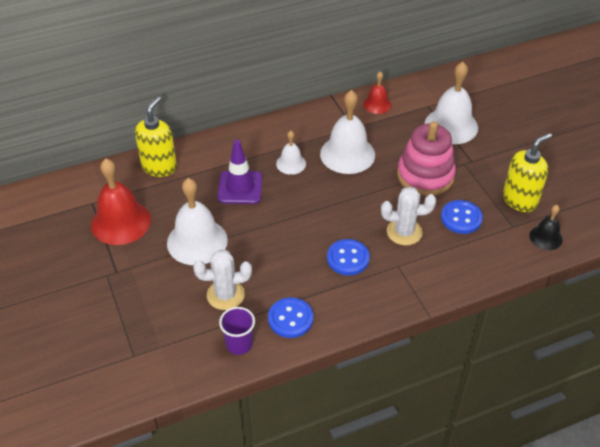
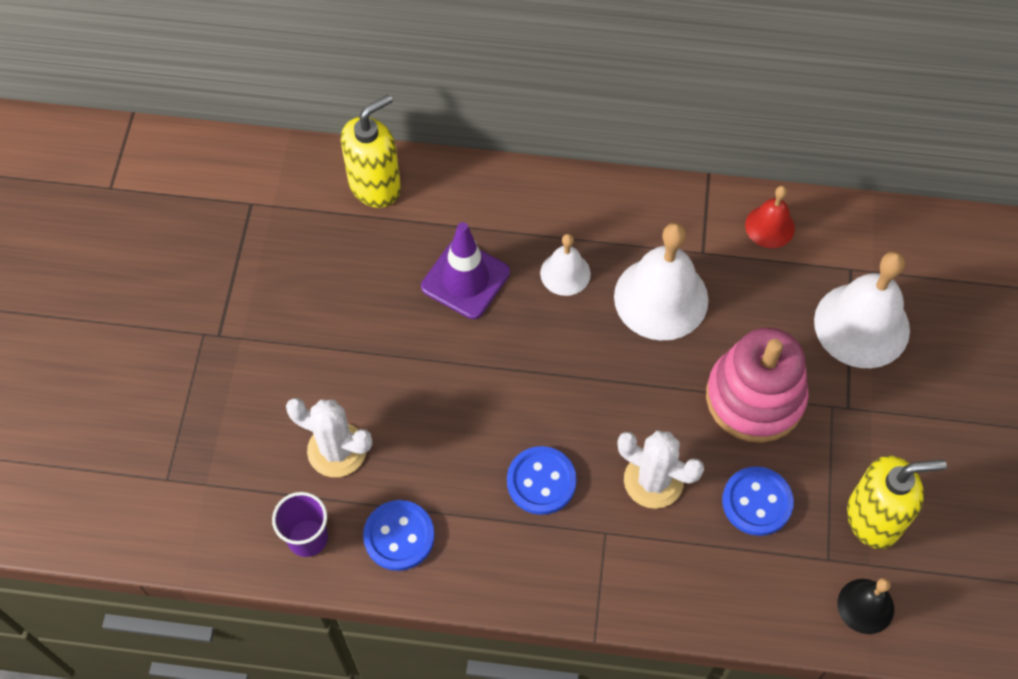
camera: 30 degrees right, 15 degrees up
red bell [91,158,151,245] -> none
white bell [167,178,228,265] -> none

